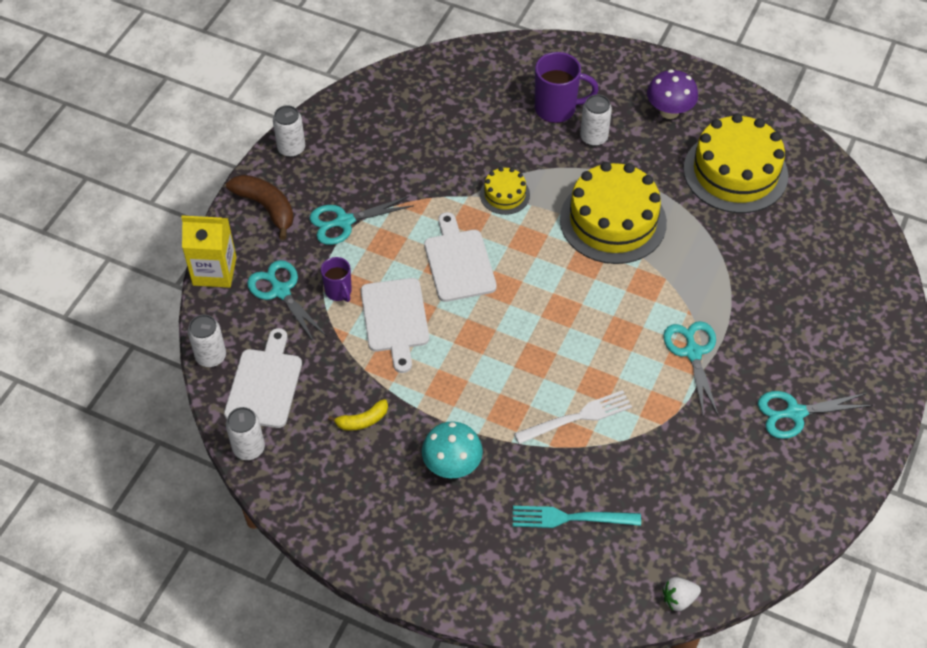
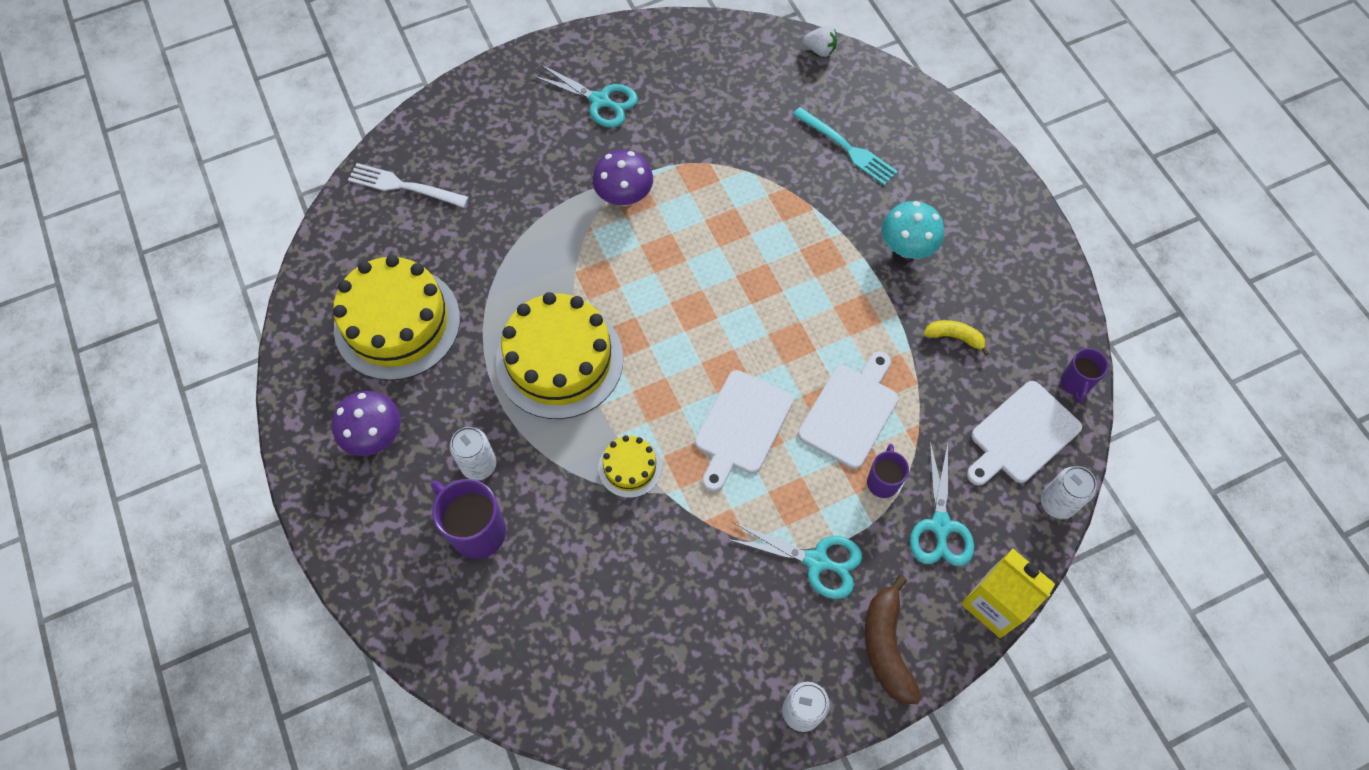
camera: 140 degrees left, 10 degrees up
white can [226,407,265,460] -> purple mug [1061,348,1109,403]
white fork [514,390,632,444] -> white fork moved to [348,163,469,208]
turquoise scissors [663,321,719,417] -> purple mushroom [592,150,653,206]

